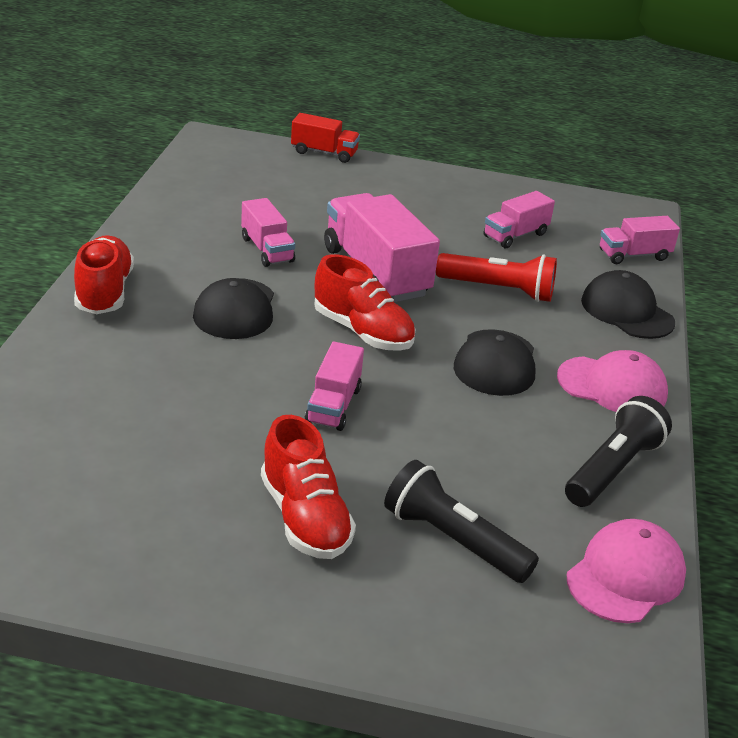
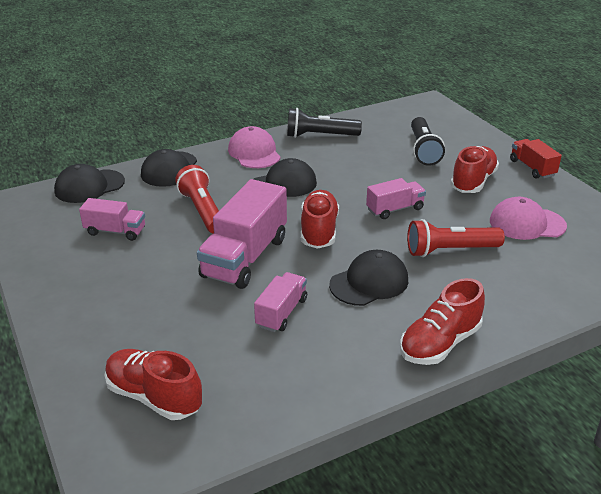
camera: 125 degrees left, 0 degrees up
red truck [291,113,360,163] -> red truck moved to [510,139,562,179]
pink cap [567,519,686,623] -> pink cap moved to [490,197,567,240]
pink truck [600,216,680,264] -> black cap [54,164,125,203]
none -> red shoe [104,349,202,420]
none -> red flashlight [407,219,505,257]

